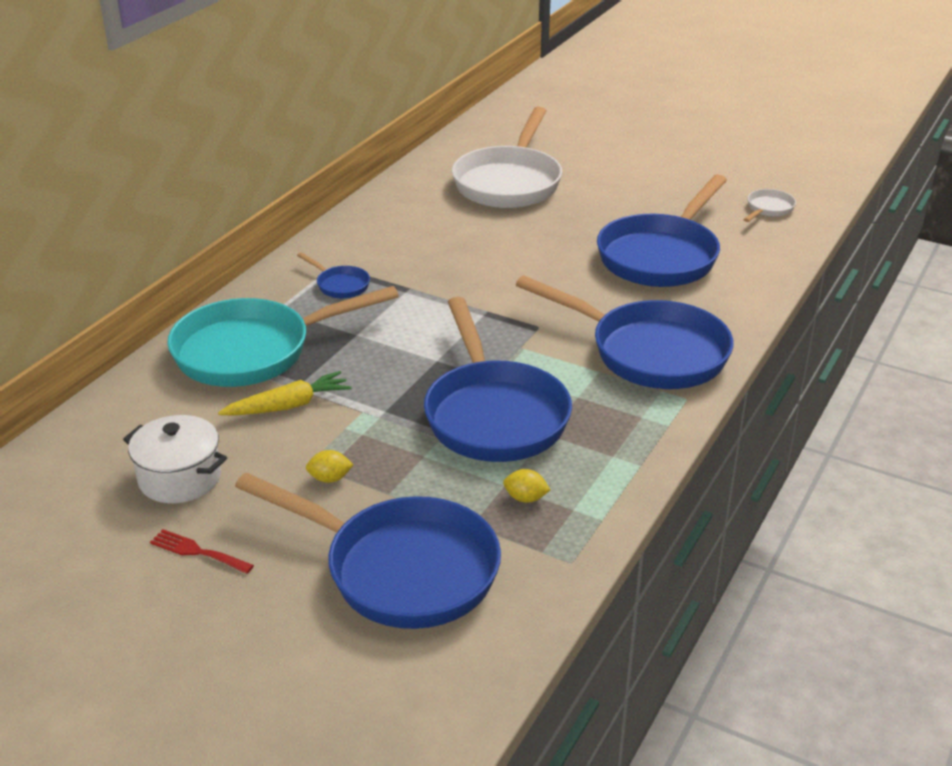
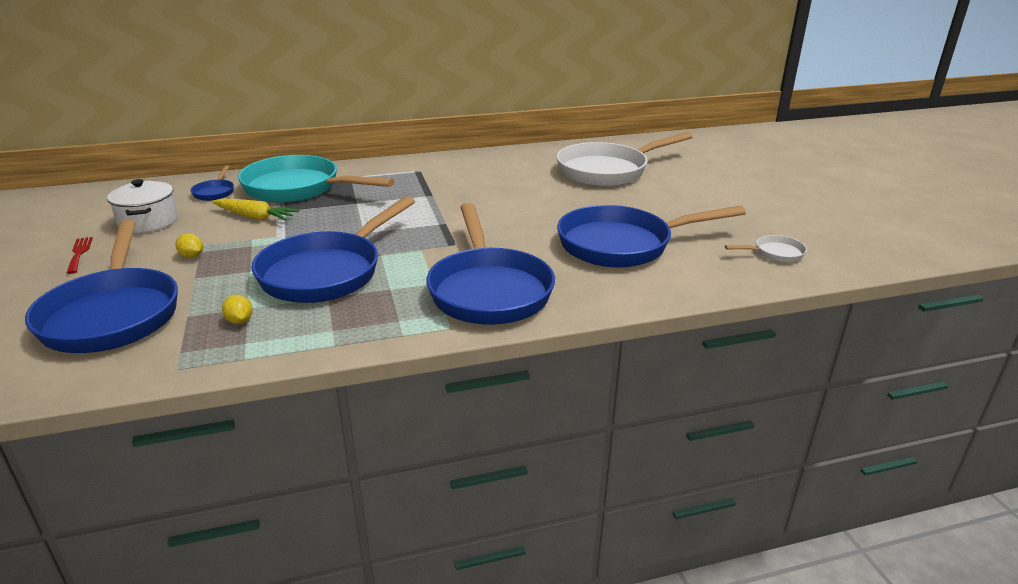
camera: 45 degrees right, 5 degrees down
blue pan [297,252,370,298] -> blue pan moved to [190,166,234,201]

